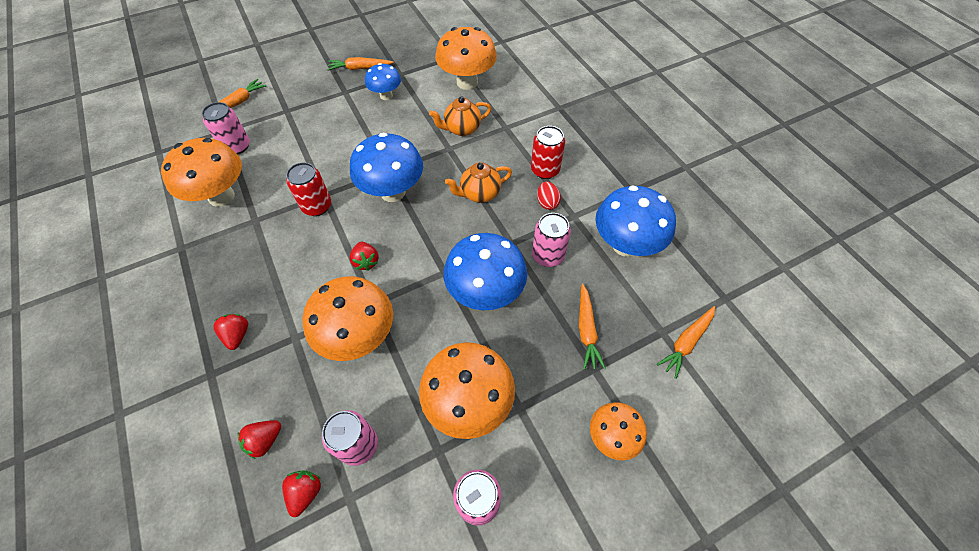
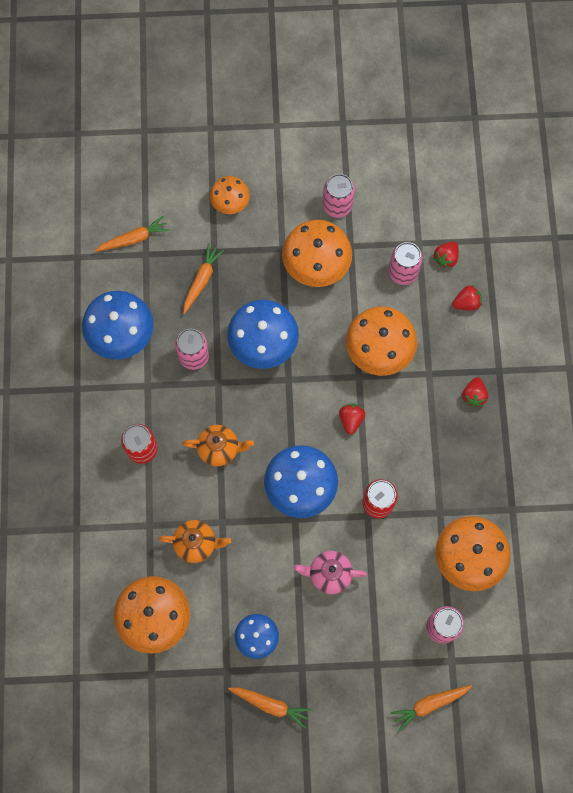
camera: 155 degrees left, 15 degrees up
red egg [537,181,561,210] -> none
none -> pink teapot [293,551,367,594]

